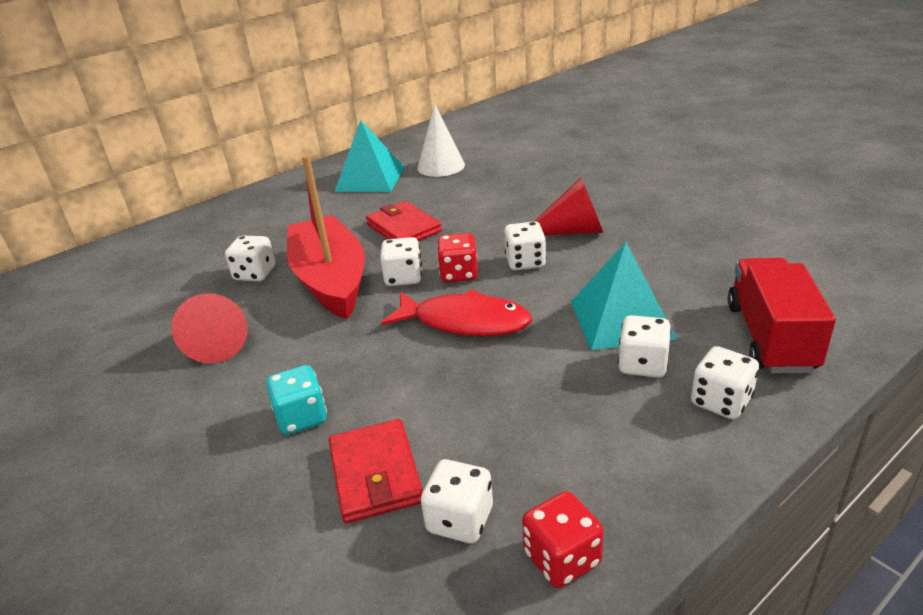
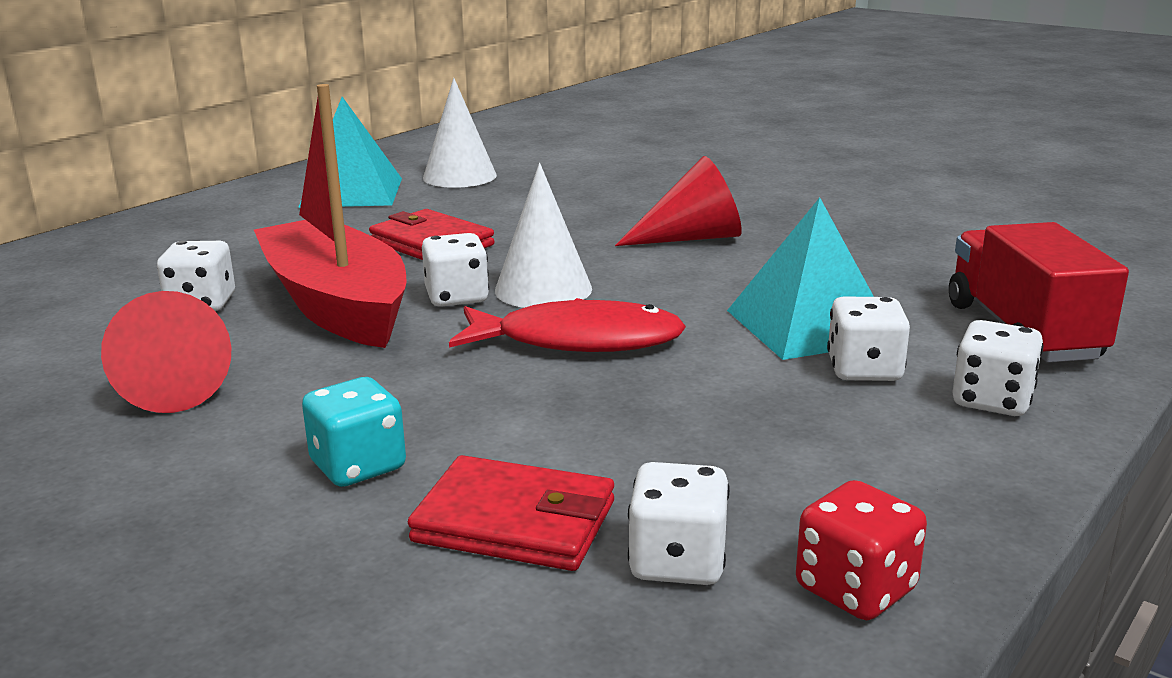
camera: 15 degrees left, 10 degrees down
red wallet [329,419,423,523] -> red wallet turned 45 degrees counterclockwise [408,455,614,571]
red dice [437,233,478,282] -> white cone [495,163,592,308]
white dice [504,221,546,270] -> none

